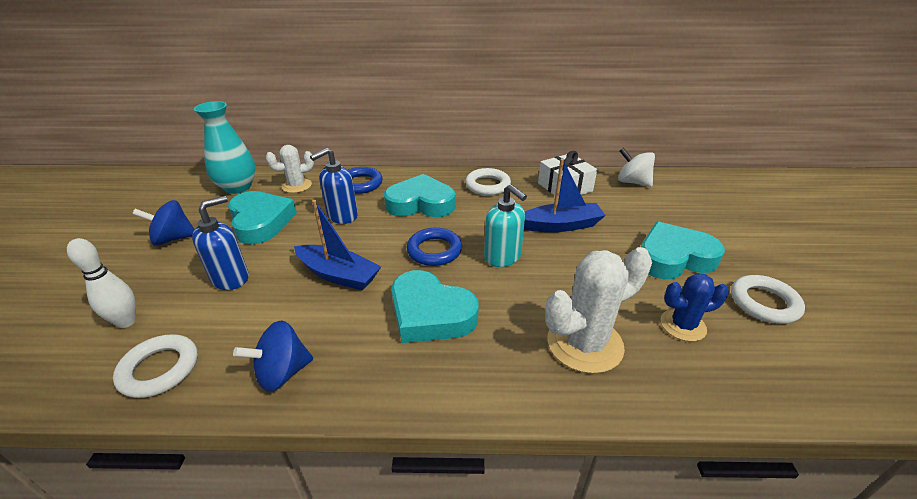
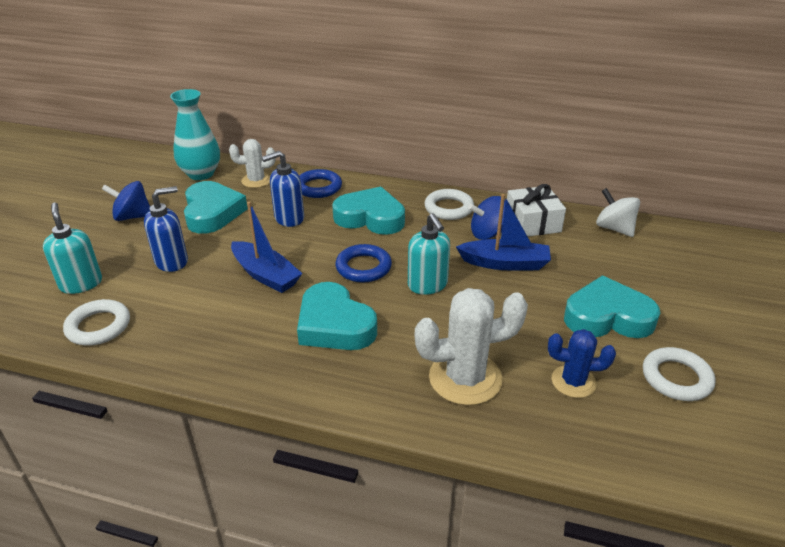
camera: 15 degrees right, 0 degrees up
white bowling pin [67,238,136,328] -> turquoise soap dispenser [43,202,102,294]
blue spinning top [233,320,313,392] -> blue spinning top moved to [468,196,506,240]

